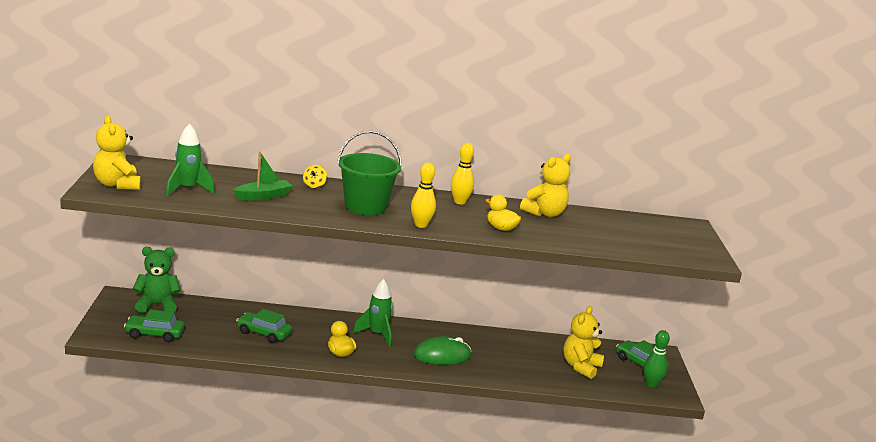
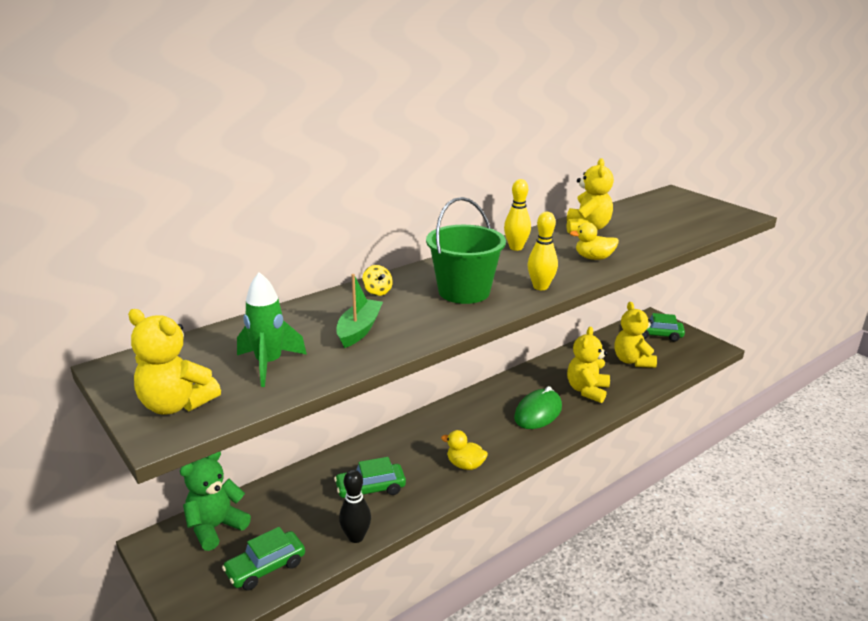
camera: 35 degrees left, 5 degrees up
green rocket [353,279,393,347] -> none
green bowling pin [644,330,670,388] -> none
none -> black bowling pin [339,470,371,543]
none -> yellow teddy bear [567,327,610,403]

